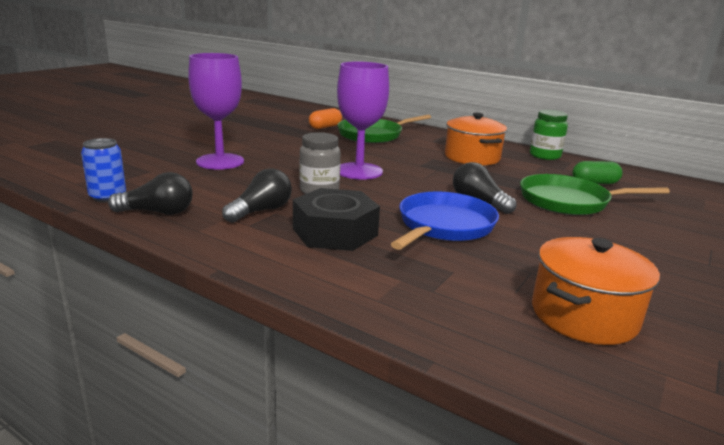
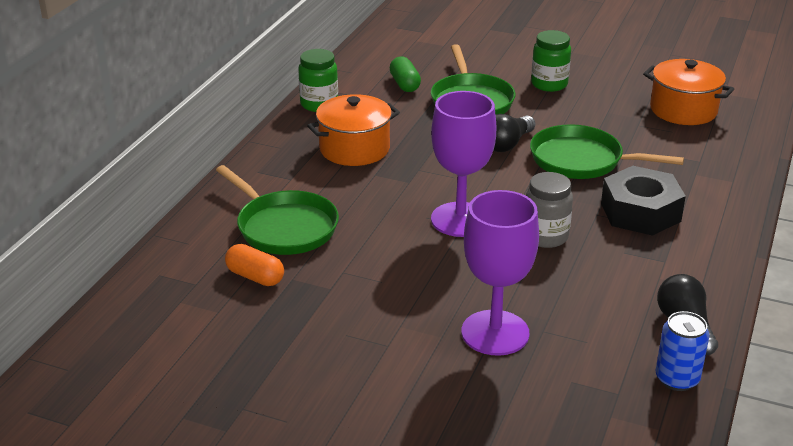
camera: 100 degrees left, 10 degrees up
black light bulb [222,168,292,223] -> none
blue pan [391,192,499,250] -> green pan [530,124,684,179]
none -> green jar [531,30,571,92]

